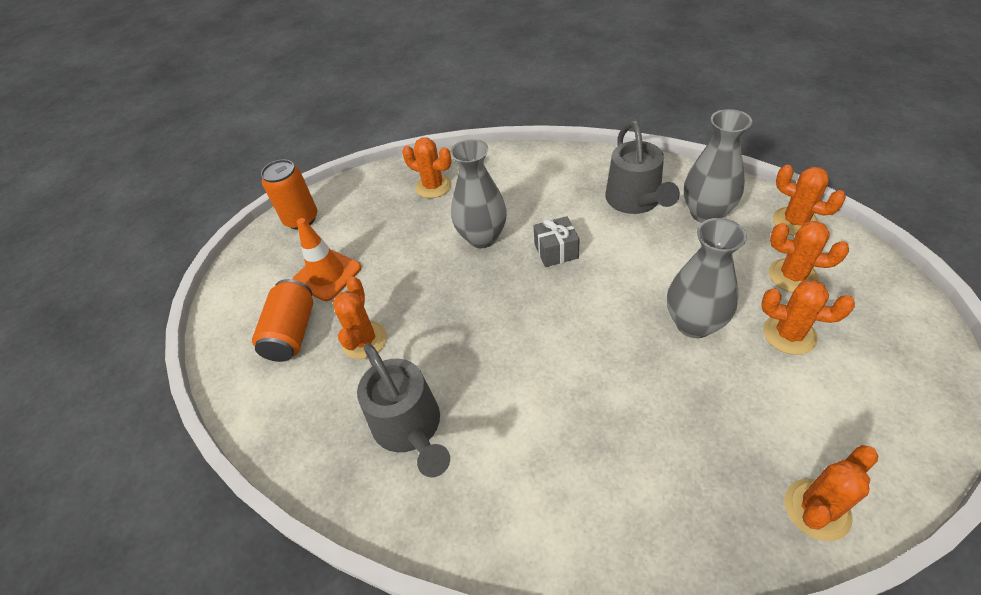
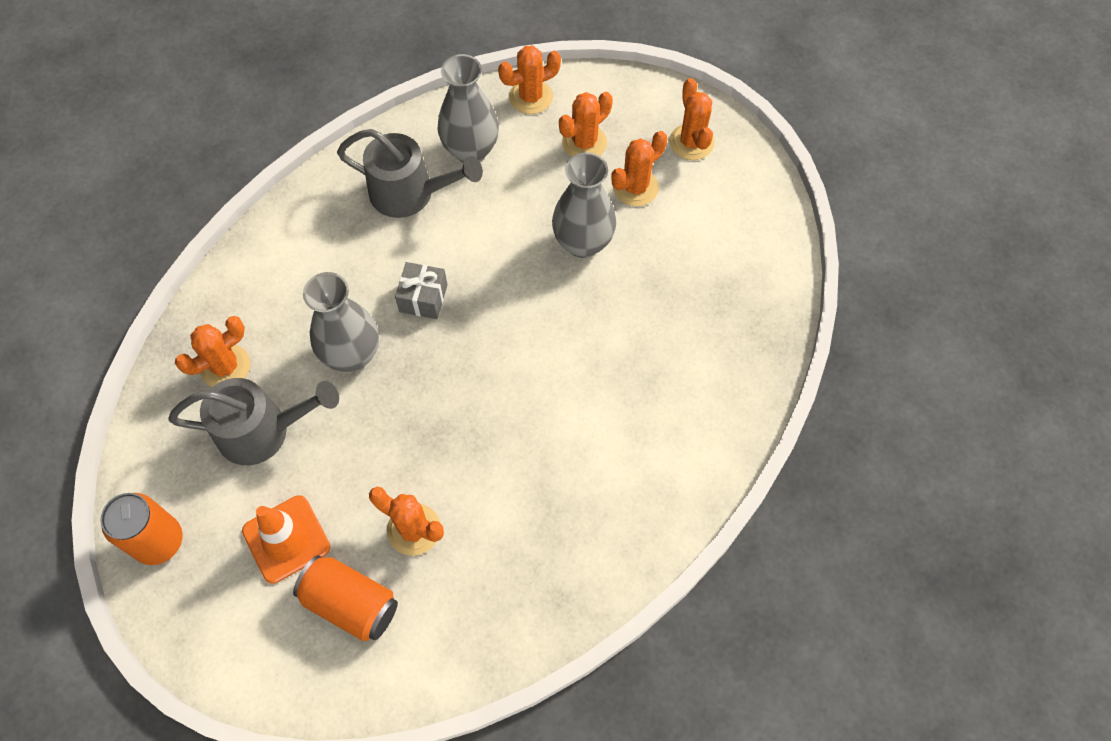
camera: 70 degrees left, 15 degrees up
grey watering can [357,343,450,477] -> grey watering can moved to [168,378,339,465]
orange cactus [784,445,878,541] -> orange cactus moved to [669,78,715,160]

